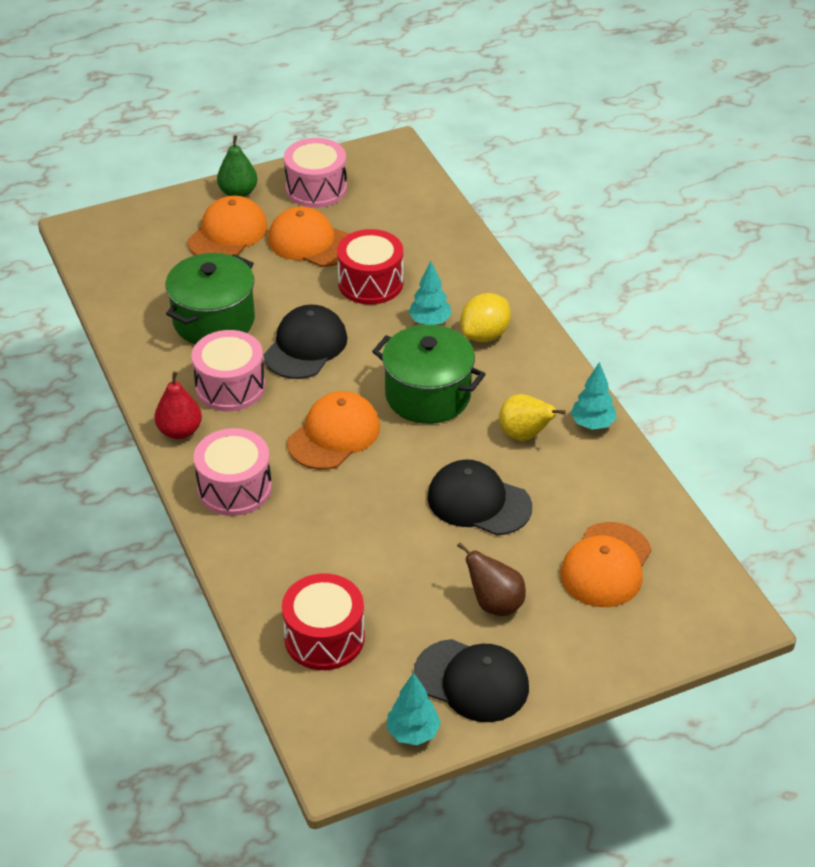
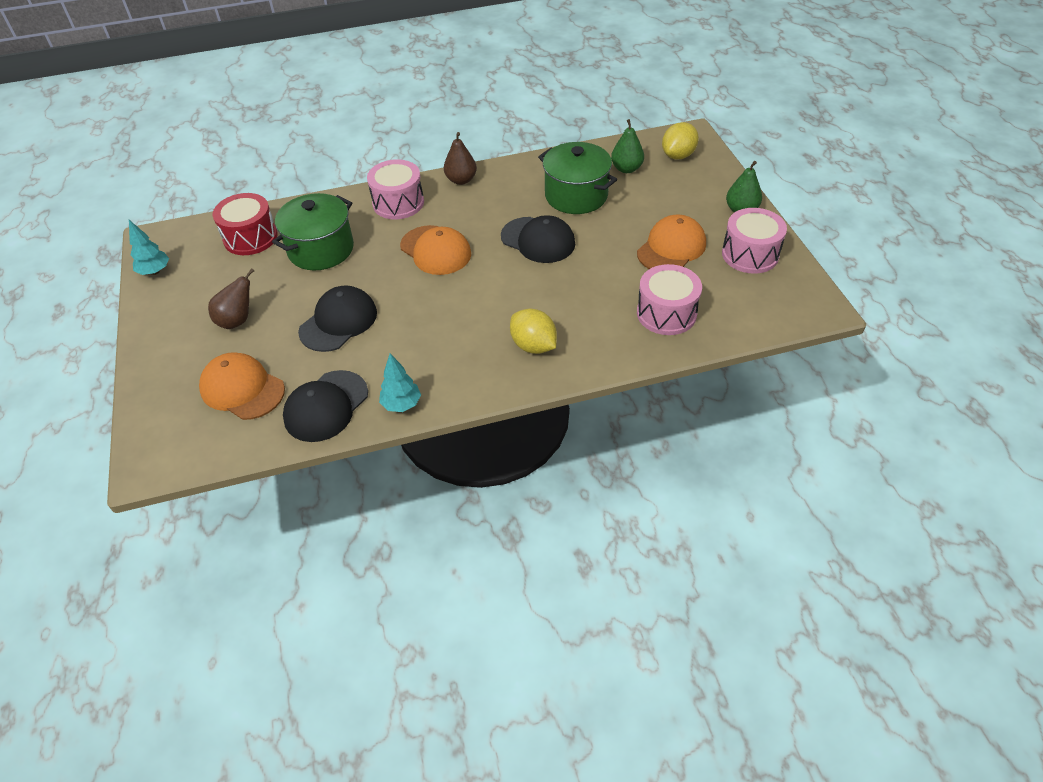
camera: 100 degrees right, 5 degrees up
red pear [154,371,202,439] -> brown pear [444,132,477,185]
orange cap [188,196,268,256] -> none
pink drum [191,330,265,411] -> pink drum moved to [637,264,702,335]
red drum [337,229,403,305] -> none
green pot [372,325,486,424] -> green pot moved to [272,193,354,270]
turquoise tree [408,261,452,325] -> none
black cap [414,639,529,722] -> black cap moved to [283,370,368,442]
yellow pear [499,394,566,441] -> none
none -> green pear [611,119,644,173]
none -> yellow lemon [662,122,699,160]

